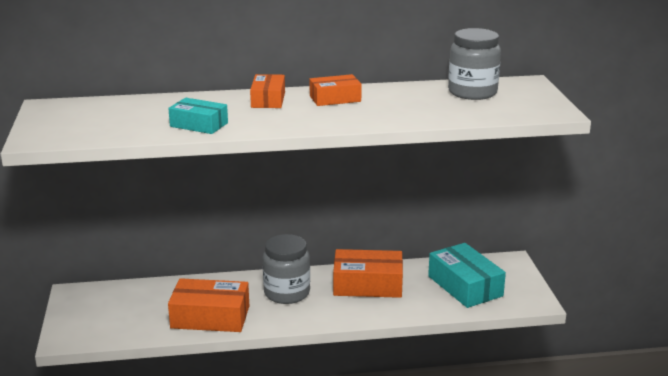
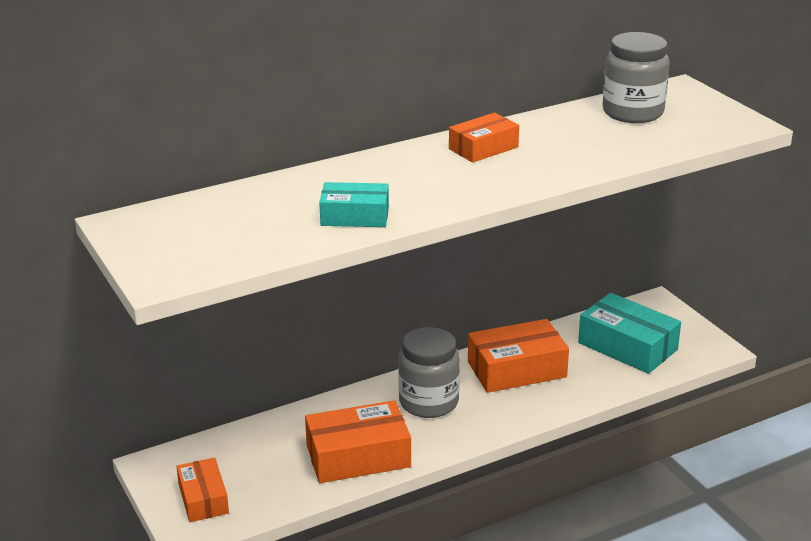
camera: 20 degrees left, 5 degrees up
orange box [250,74,285,108] -> orange box moved to [176,458,229,522]

